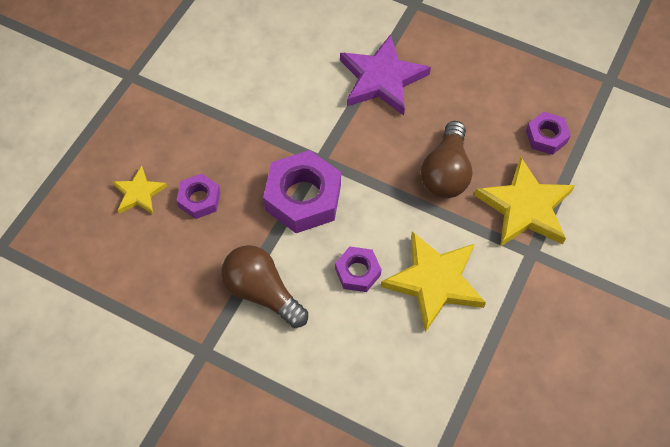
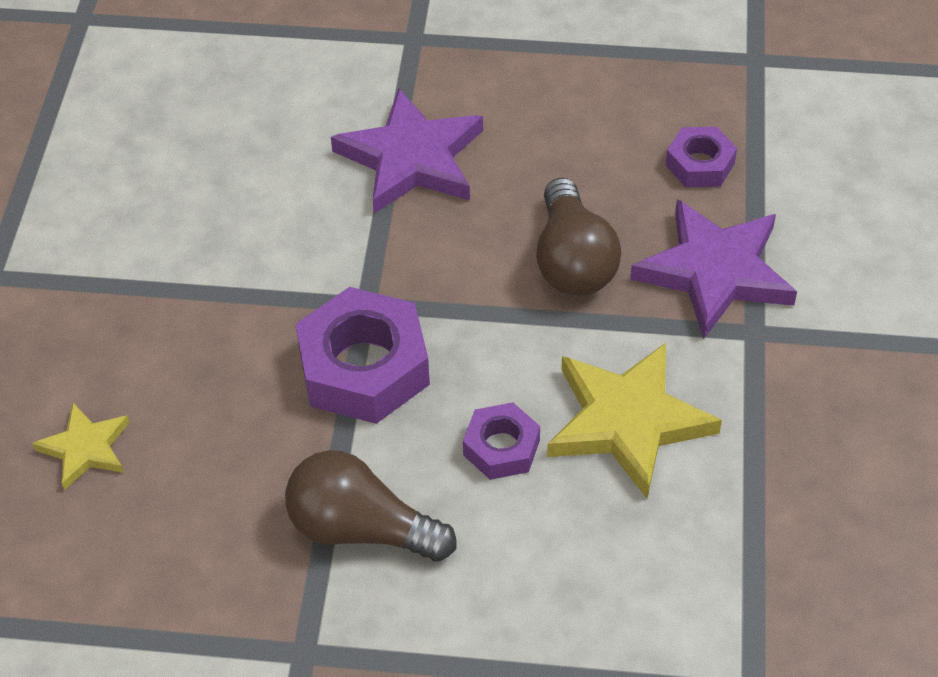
camera: 20 degrees left, 10 degrees down
purple nut [176,173,220,219] -> none
yellow star [474,156,575,247] -> purple star [630,199,797,339]

